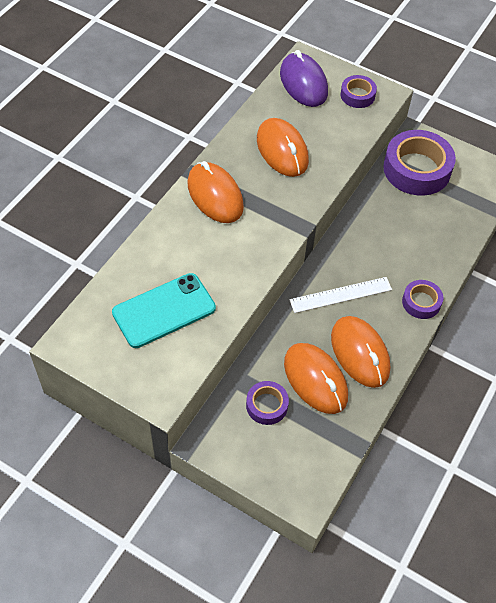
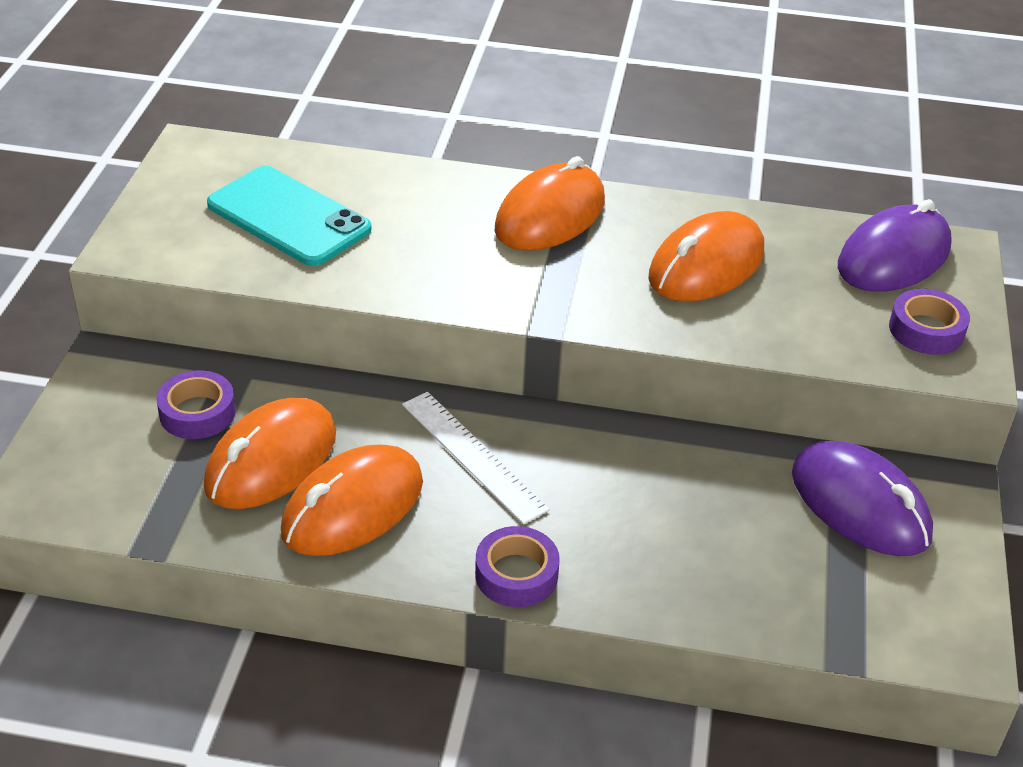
camera: 70 degrees right, 15 degrees down
purple tape [383,130,456,196] -> purple mouse [792,441,933,556]

